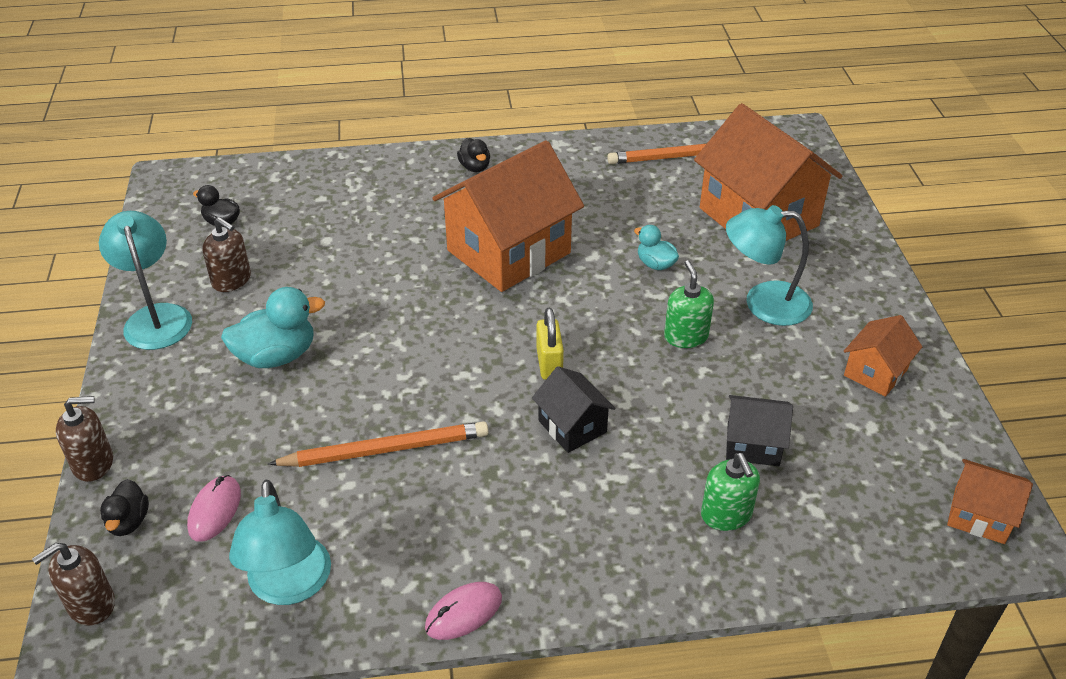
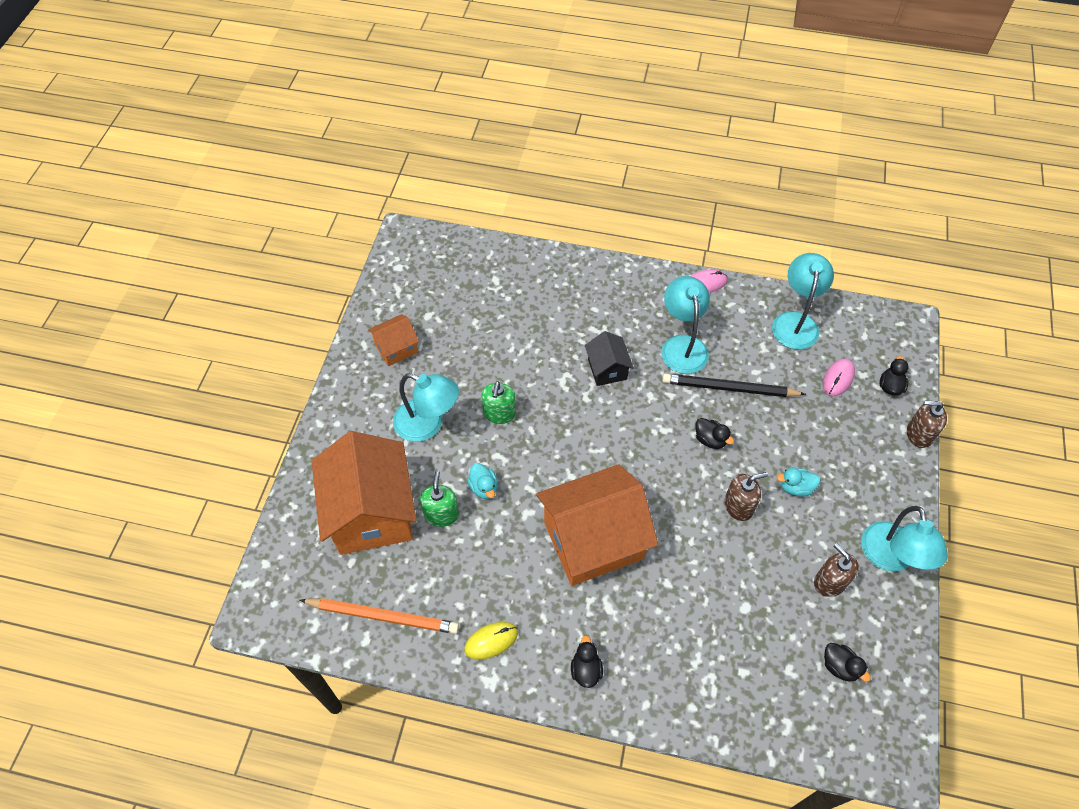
camera: 160 degrees left, 15 degrees up
brown soap dispenser [32,543,115,626] -> brown soap dispenser moved to [724,472,768,521]
turquoise duck [221,287,325,368] -> turquoise duck [777,468,821,497], size x0.57
orange pencil [268,421,489,467] -> black pencil [662,373,806,397]
yellow padlock [537,308,564,380] -> none
green soap dispenser [701,453,760,531] -> green soap dispenser moved to [420,471,459,527]
black house [726,395,793,466] -> none
orange house [947,459,1033,544] -> none
none -> yellow mouse [464,622,518,660]
none -> turquoise lamp [661,276,710,374]
none -> black duck [695,418,734,449]

